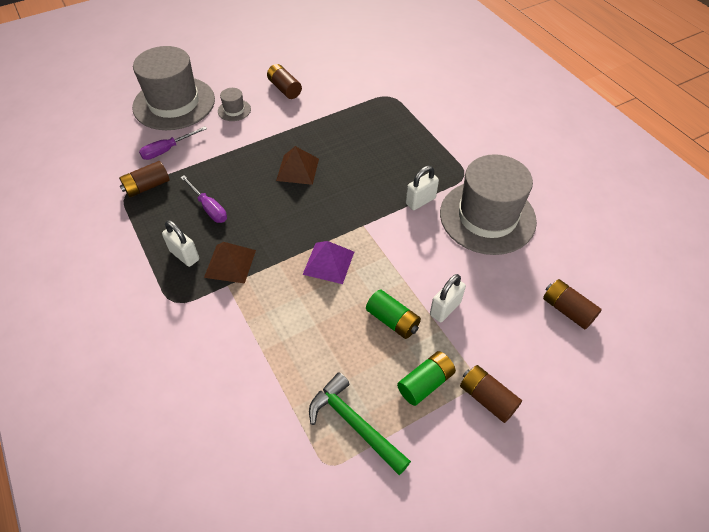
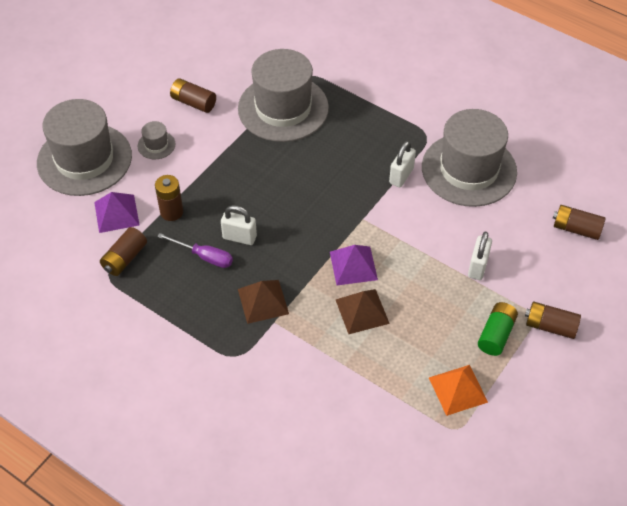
camera: 25 degrees left, 0 degrees up
purple screwdriver [139,126,207,160] -> purple pyramid [94,192,140,233]
white padlock [162,220,199,267] -> white padlock moved to [221,205,257,245]
brown pyramid [276,146,319,185] -> brown pyramid moved to [336,289,390,334]
green hammer [309,372,411,475] -> orange pyramid [429,365,488,416]
green battery [366,289,421,339] -> none
none -> brown battery [155,175,183,221]
none -> grey hat [238,49,329,142]

